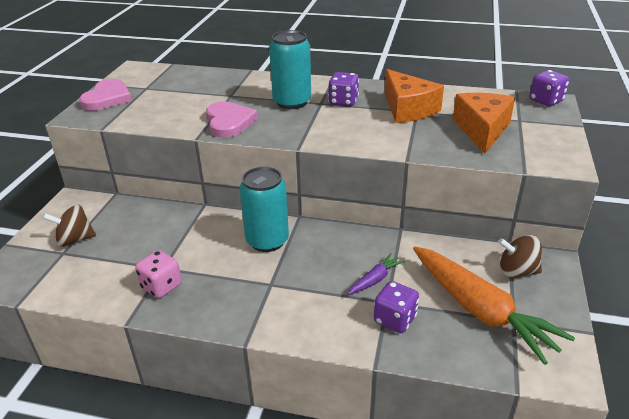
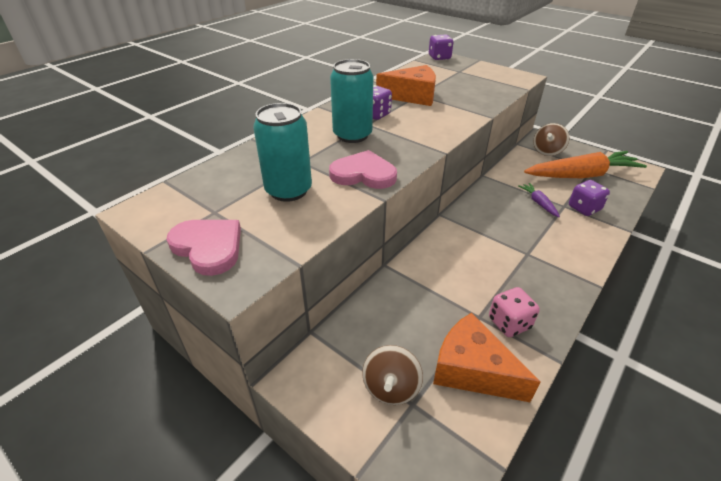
camera: 65 degrees left, 5 degrees up
turquoise can [240,167,289,252] -> turquoise can moved to [253,103,312,202]
orange cheese [453,93,515,154] -> orange cheese moved to [433,313,540,402]

